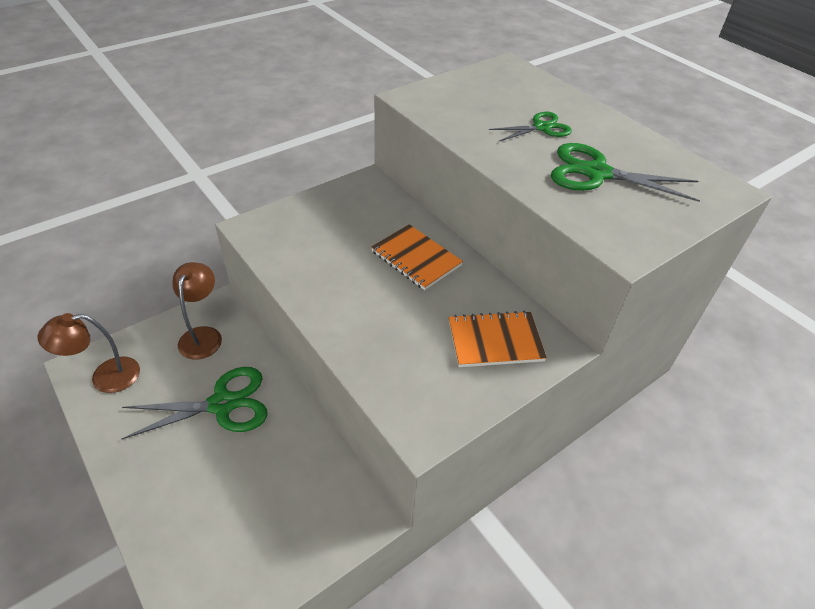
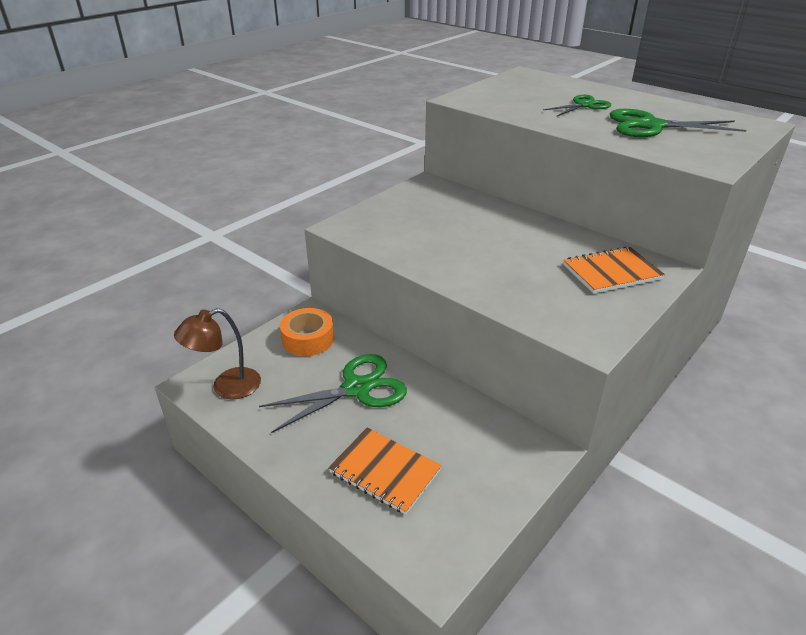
camera: 10 degrees left, 10 degrees down
brown lamp [172,262,222,360] -> orange tape [280,308,334,356]
orange notebook [371,224,463,290] -> orange notebook moved to [328,428,442,515]

